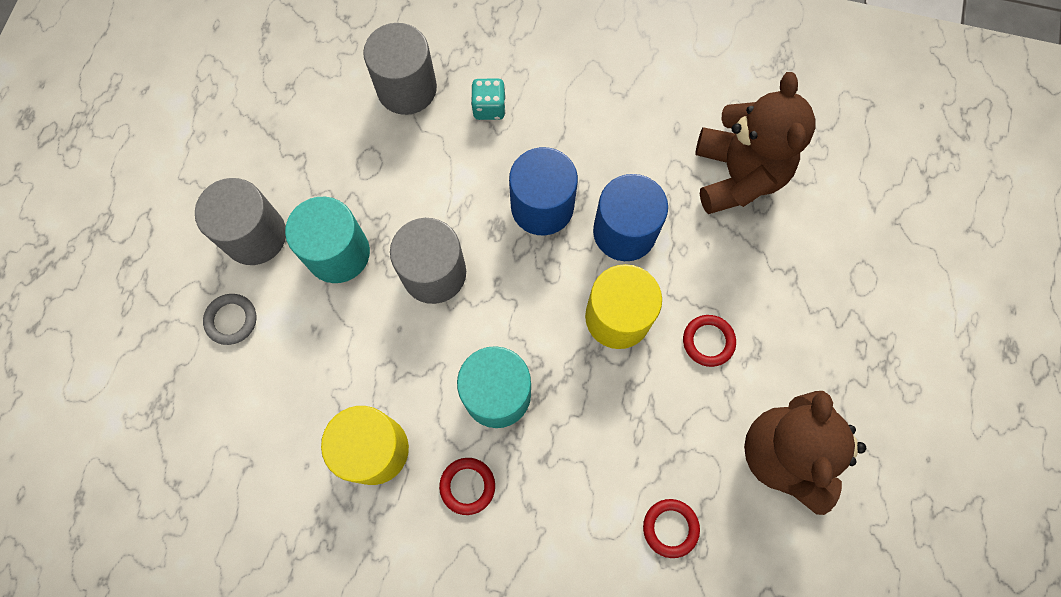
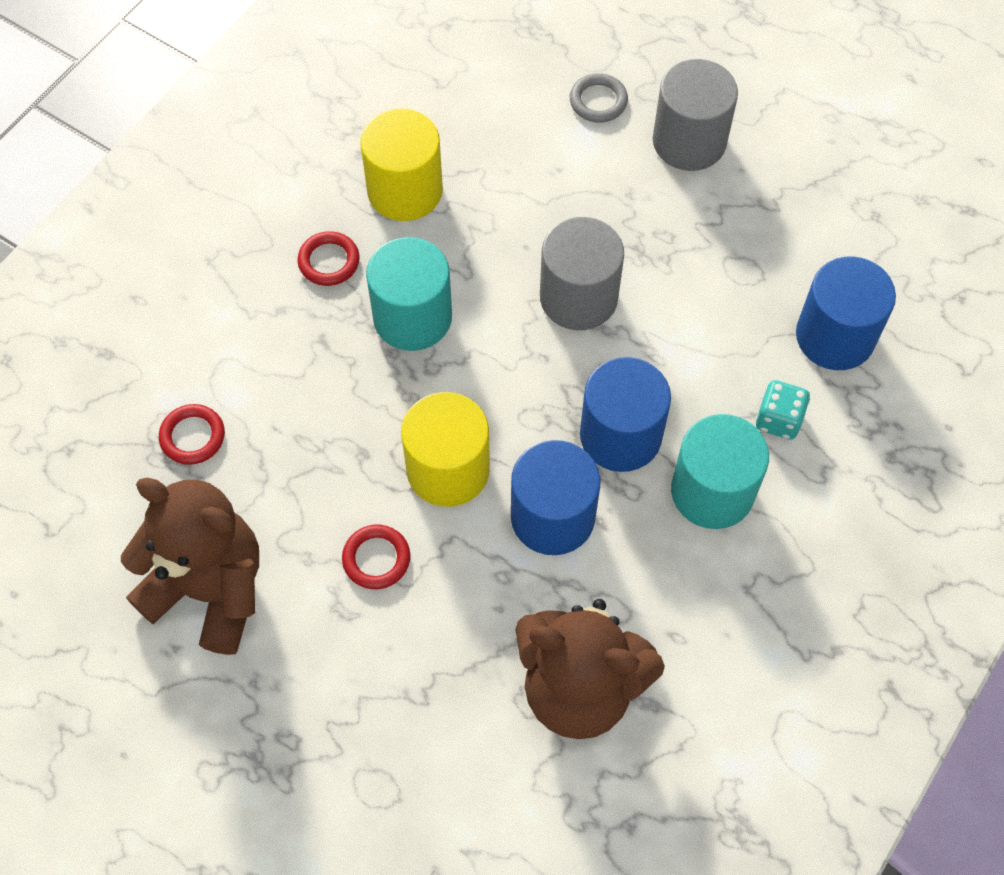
camera: 110 degrees right, 10 degrees down
turquoise cylinder [285,197,370,283] -> turquoise cylinder moved to [671,414,769,529]
grey cylinder [363,23,437,115] -> blue cylinder [796,256,896,370]

